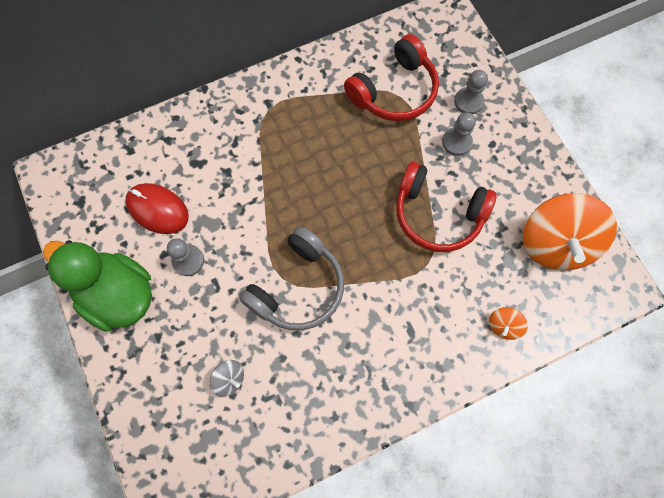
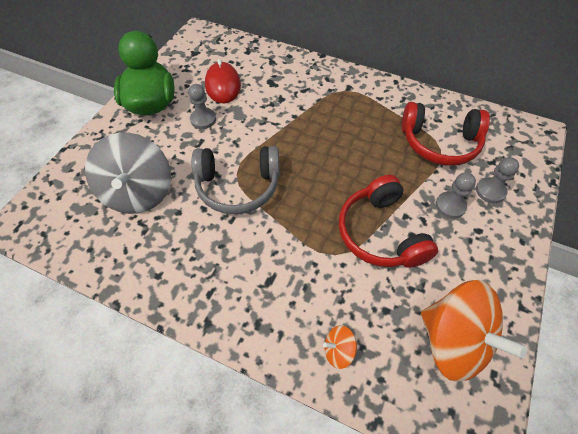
camera: 50 degrees right, 15 degrees down
grey spinning top [210,360,244,397] -> grey spinning top [85,133,171,214], size x2.39
orange spinning top [523,193,617,271] -> orange spinning top turned 105 degrees counterclockwise [421,280,527,382]

